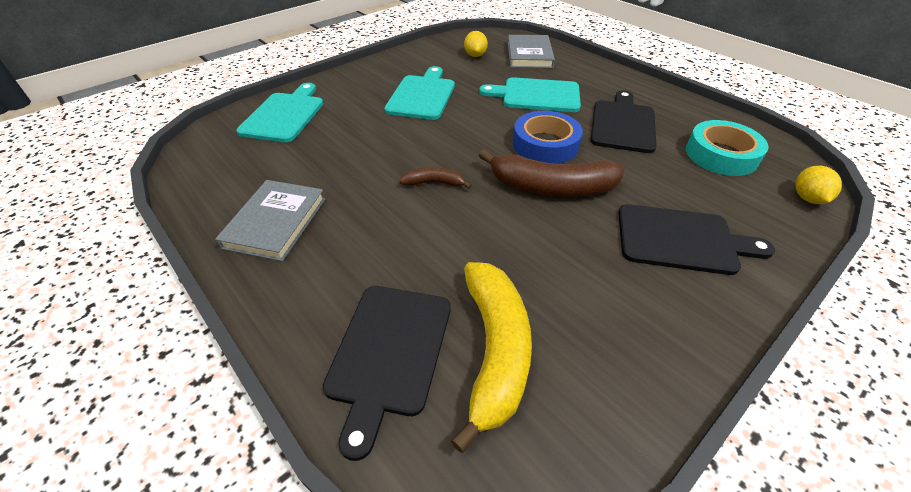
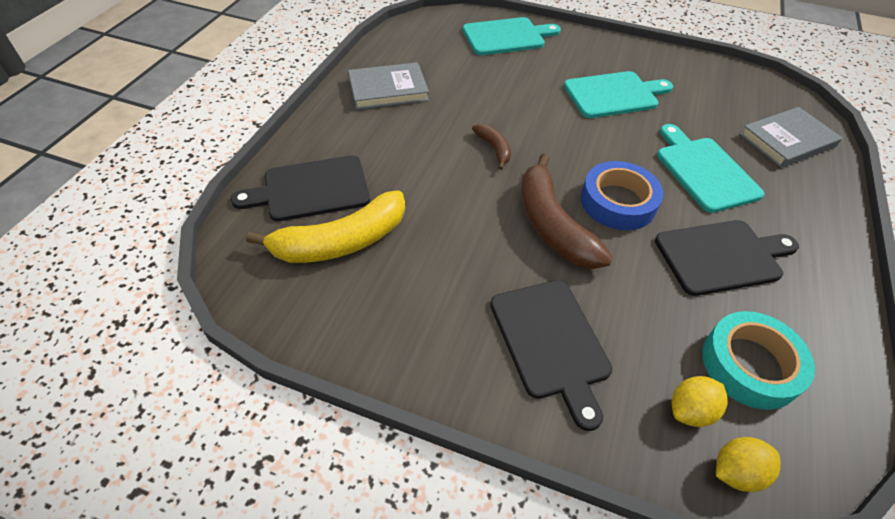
camera: 60 degrees right, 5 degrees up
yellow lemon [464,31,488,57] -> yellow lemon moved to [672,376,728,427]

